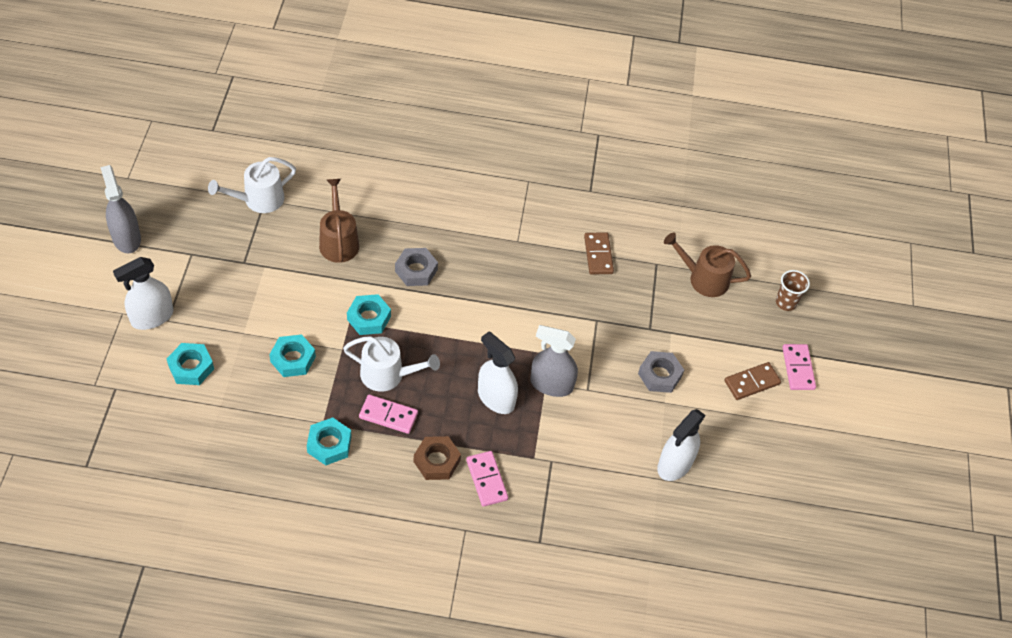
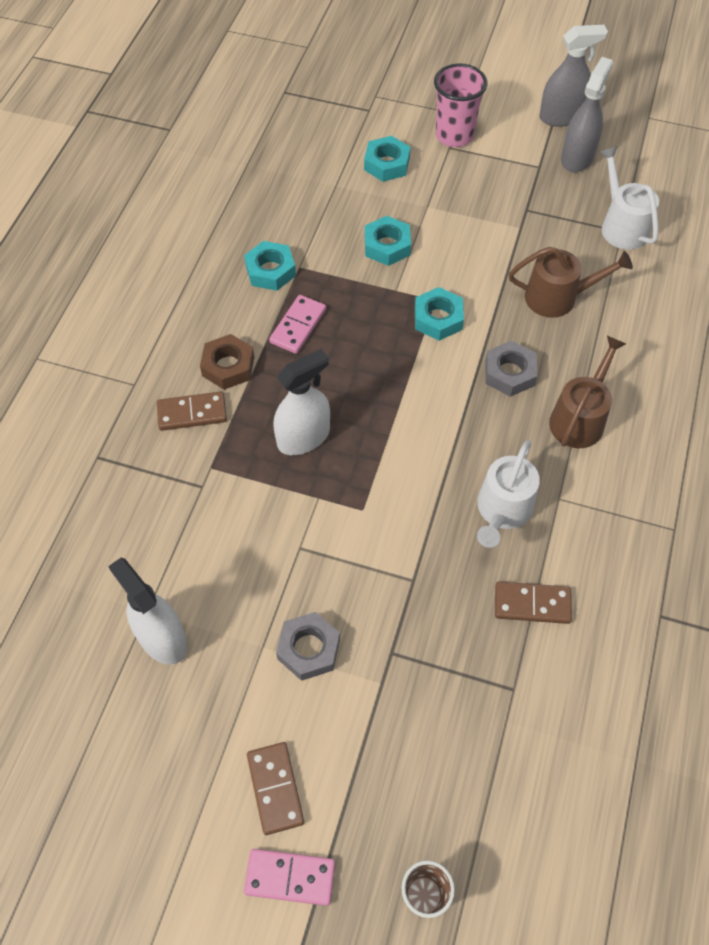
camera: 105 degrees right, 5 degrees up
white spray bottle [113,257,173,330] -> pink cup [434,64,487,147]
white watering can [343,336,440,392] -> white watering can moved to [477,440,540,548]
pink domino [466,451,508,507] -> brown domino [157,392,227,431]
grey spray bottle [530,325,578,397] -> grey spray bottle moved to [561,57,613,172]
brown watering can [664,232,751,297] -> brown watering can moved to [549,336,626,448]

